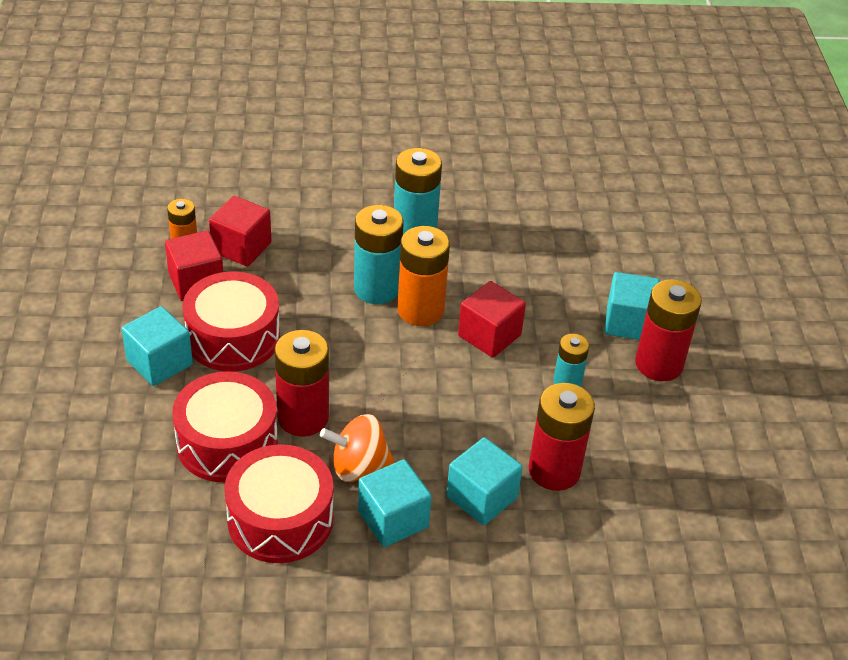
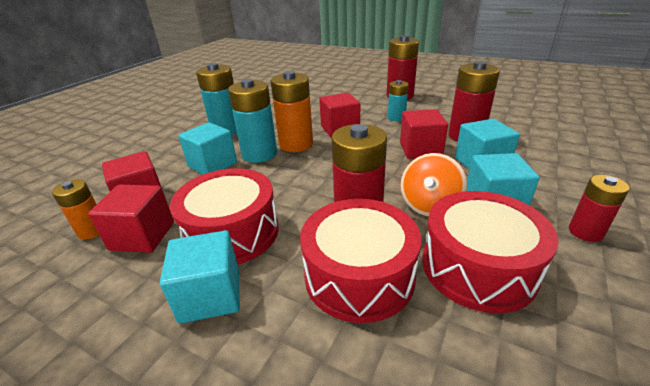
camera: 55 degrees left, 10 degrees down
turquoise cube [605,272,660,340] -> turquoise cube moved to [178,122,237,174]
none -> red cube [400,109,448,159]
none -> red battery [569,175,630,242]

